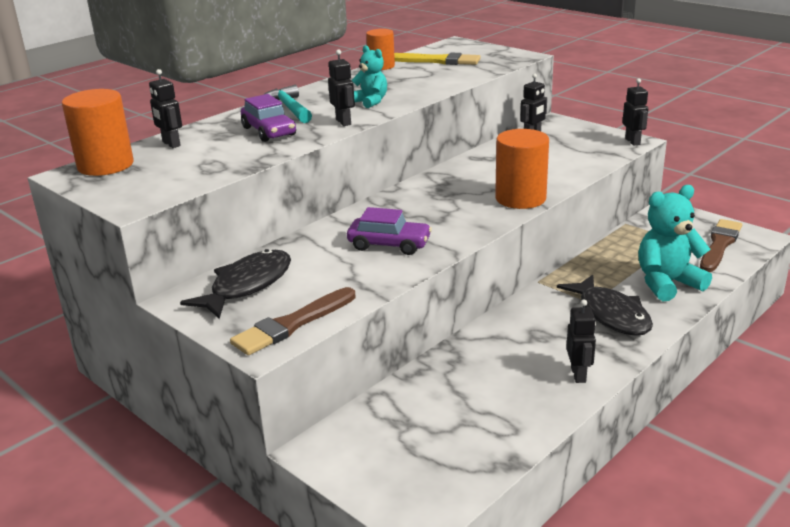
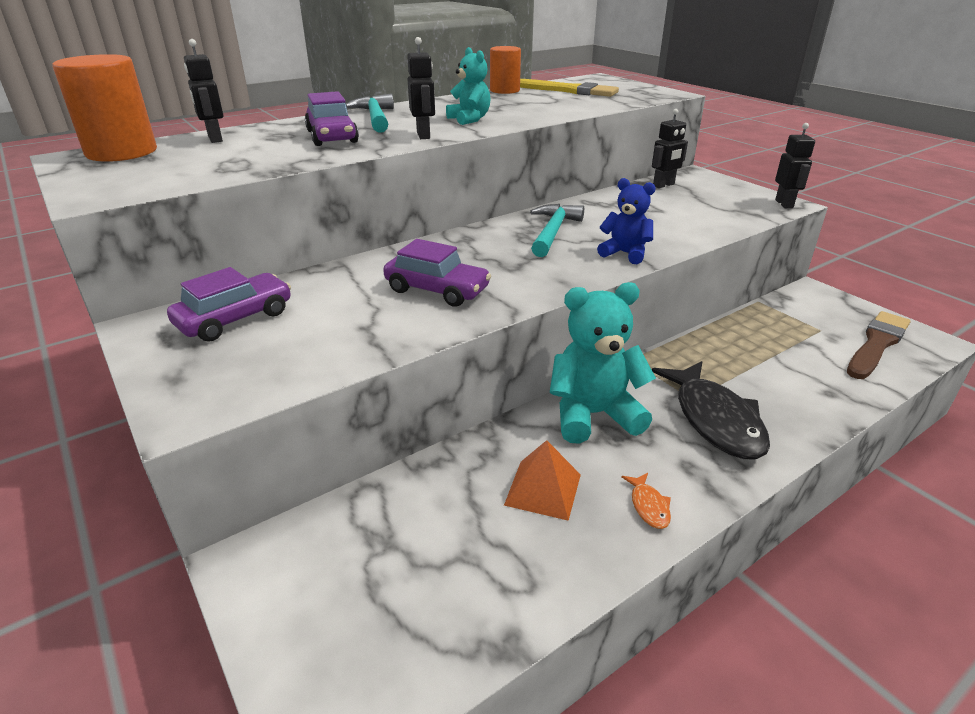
camera: 10 degrees right, 5 degrees up
black fish [180,249,291,319] -> purple car [167,267,291,342]
brown brush [230,287,356,355] -> none
orange cylinder [495,129,549,209] -> blue teddy bear [597,178,656,264]
black robot [566,300,596,383] -> orange fish [621,473,671,529]
turquoise teddy bear [638,185,712,301] -> turquoise teddy bear moved to [550,282,656,444]
none -> orange pyramid [504,440,581,521]
none -> turquoise hammer [530,204,584,257]

